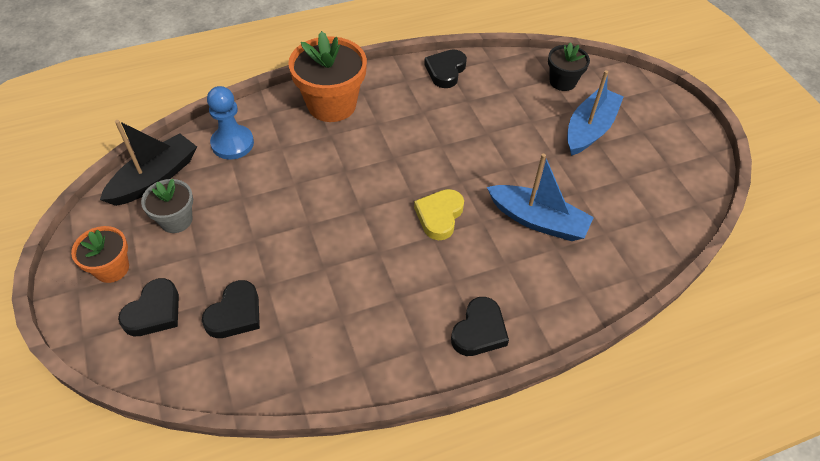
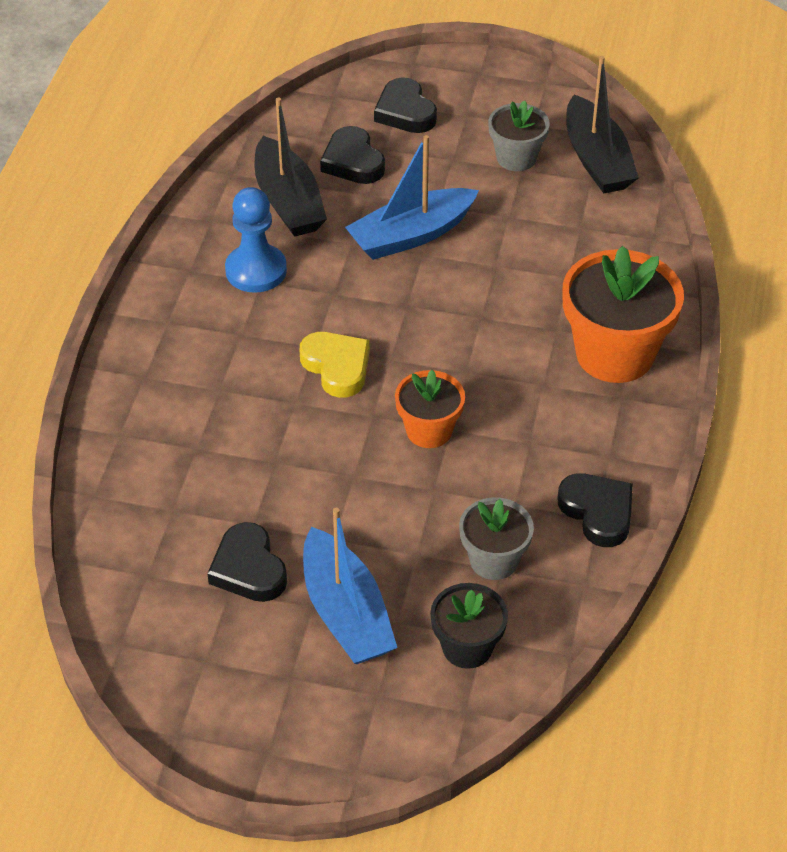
camera: 125 degrees right, 5 degrees down
orange flower pot [71,226,129,283] -> orange flower pot moved to [395,370,465,448]
blue pawn [207,86,254,159] -> blue pawn moved to [225,187,287,293]
black heart [451,297,509,356] -> black heart moved to [207,522,287,602]
blue boat [487,154,594,241] -> blue boat moved to [345,135,479,260]
none -> black boat [255,97,327,237]
none -> grey flower pot [459,497,534,580]

